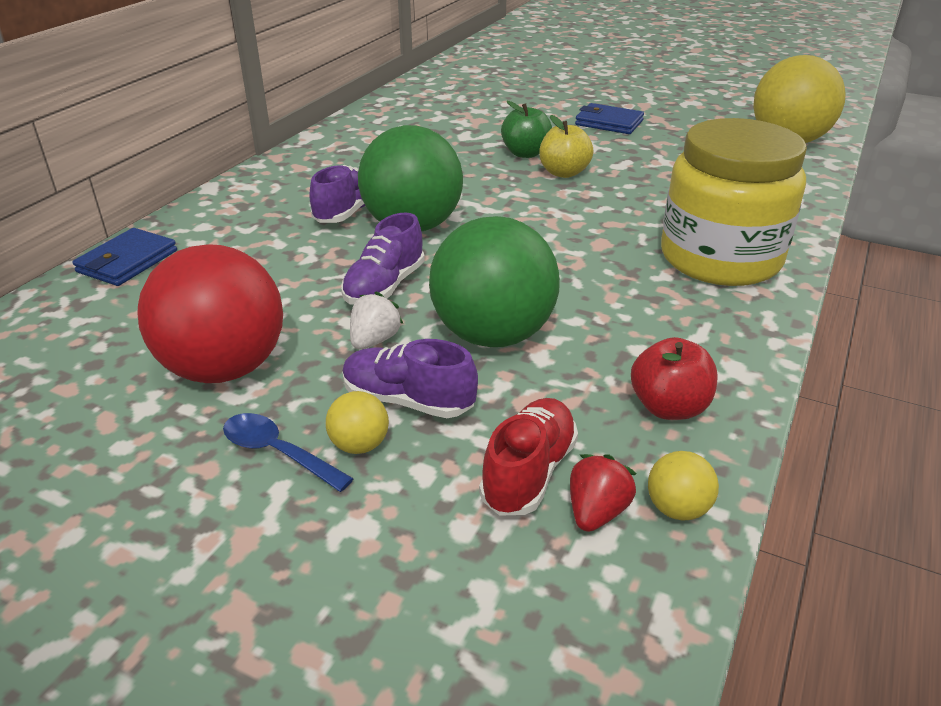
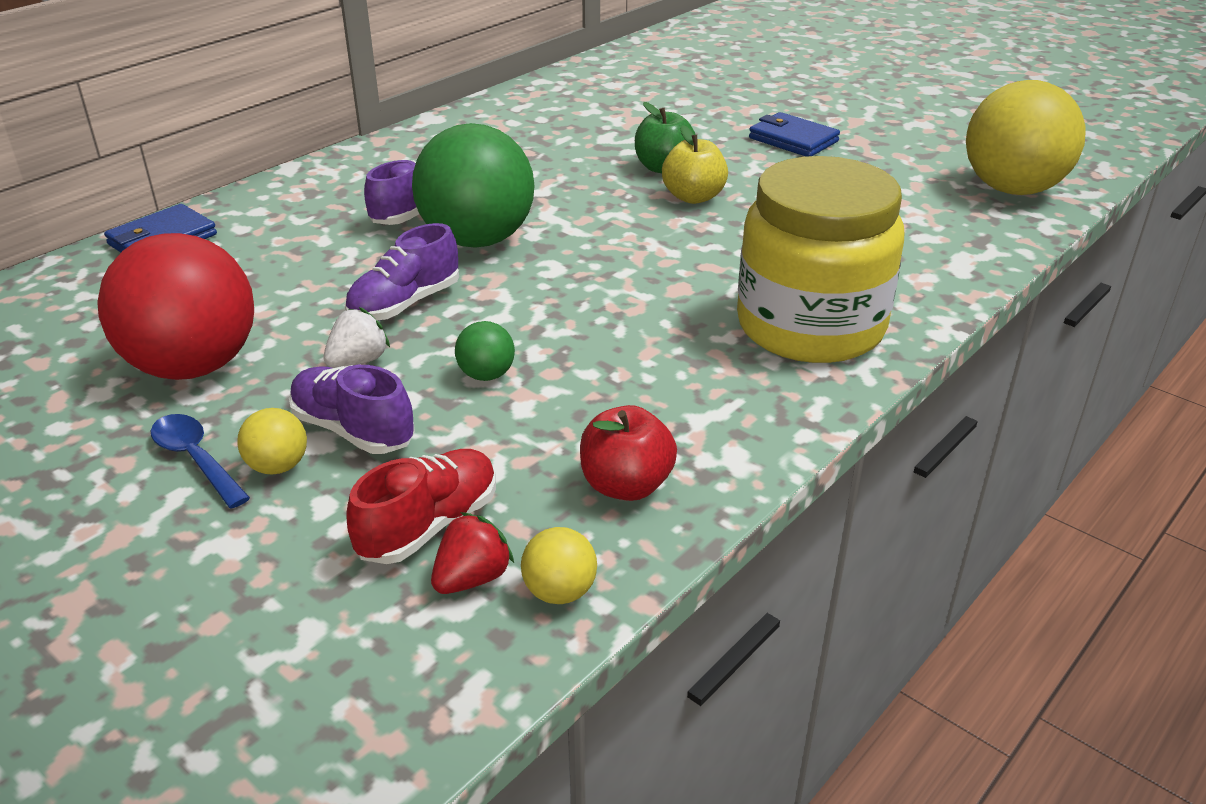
camera: 15 degrees right, 0 degrees up
green ball [429,216,560,347] -> green ball [455,321,515,381], size x0.41

